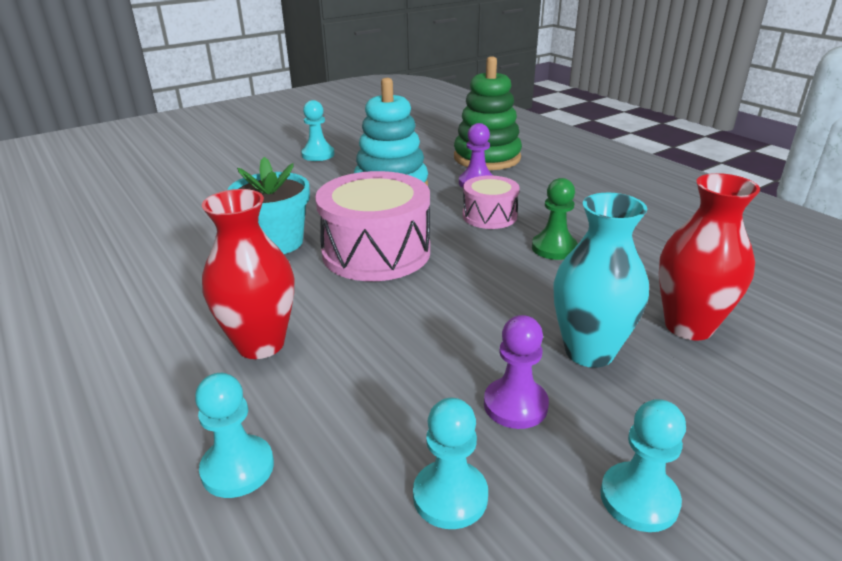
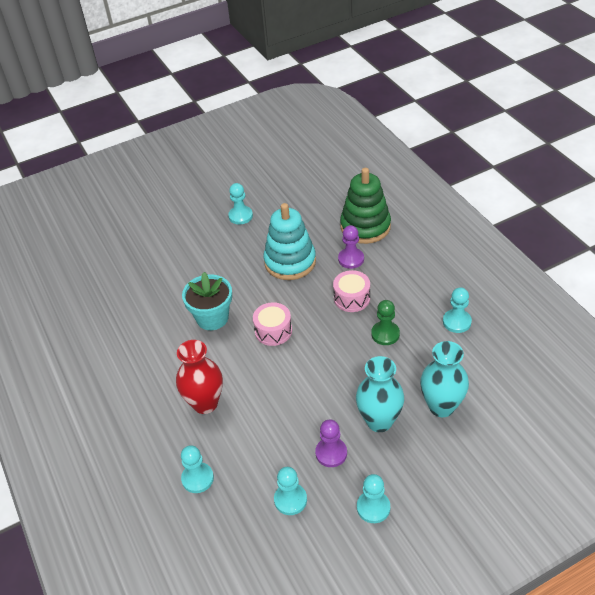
camera: 10 degrees right, 15 degrees up
pink drum [315,171,430,281] -> pink drum [253,302,292,346], size x0.55
red vase [659,173,760,341] -> turquoise vase [420,341,469,417]
none -> turquoise pawn [443,287,472,333]

